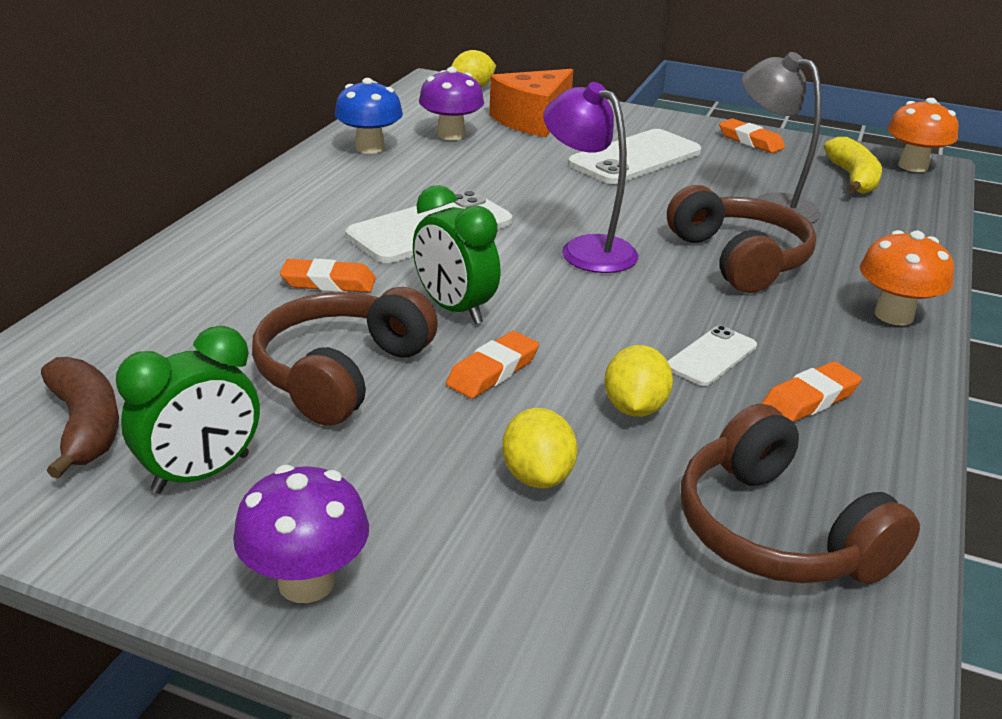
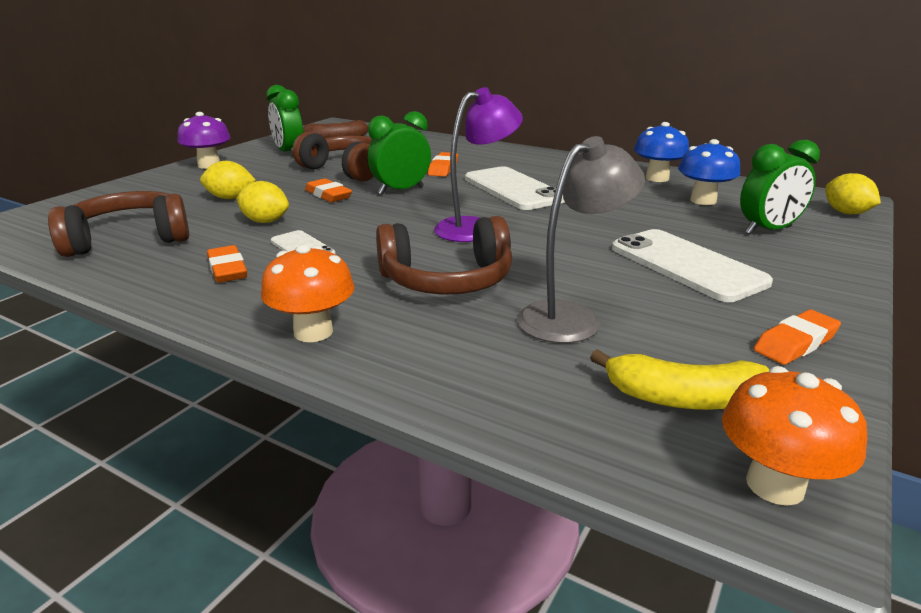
camera: 100 degrees right, 5 degrees down
purple mushroom [419,67,484,140] -> blue mushroom [678,139,740,205]
orange cheese [489,69,573,137] -> green clock [740,140,820,235]

